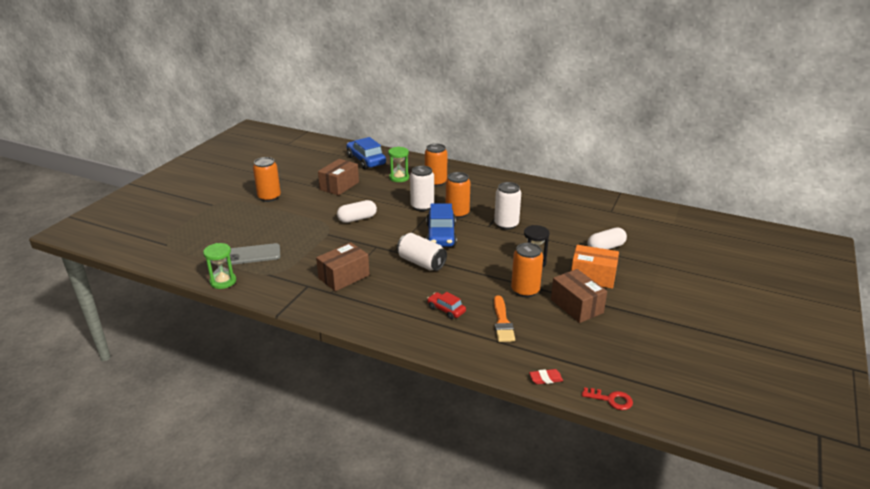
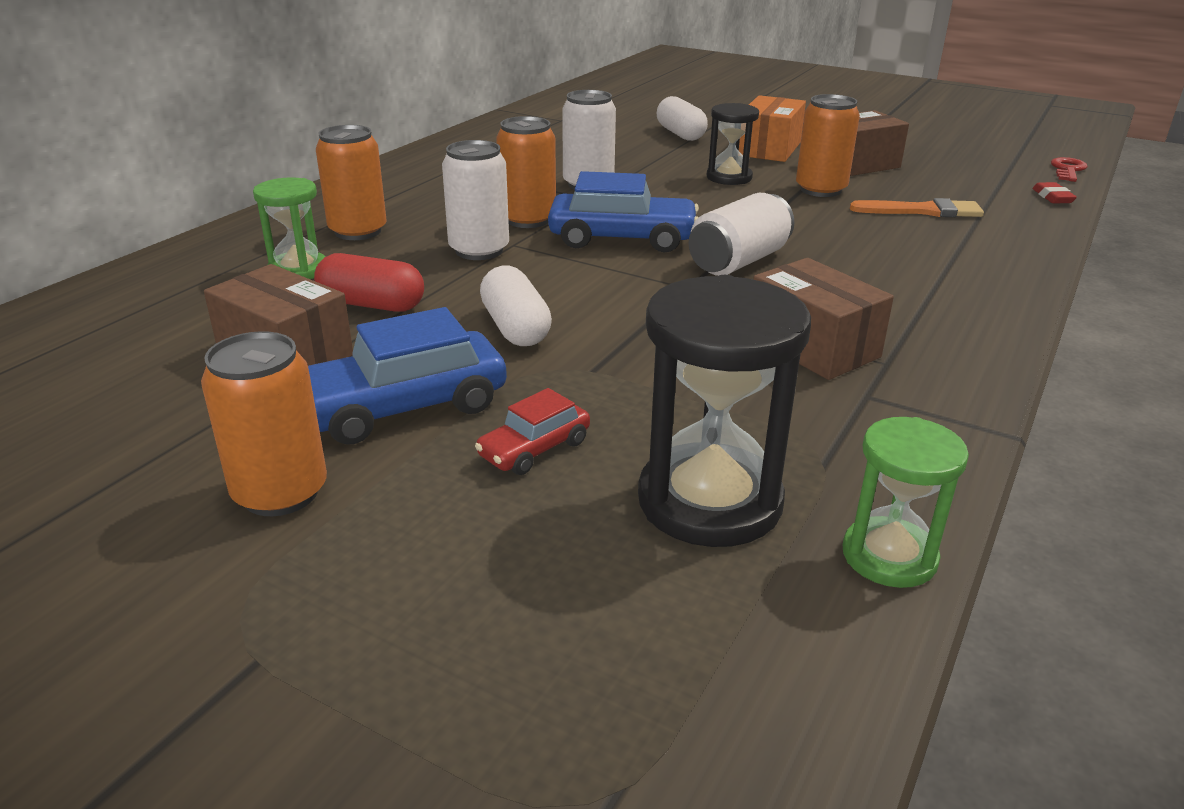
camera: 85 degrees left, 0 degrees up
grey phone [226,243,280,265] -> black hourglass [638,275,811,547]
blue car [346,137,386,169] -> blue car moved to [308,307,507,445]
red car [427,292,466,319] -> red car moved to [475,388,590,475]
none -> red capsule [314,253,424,312]

